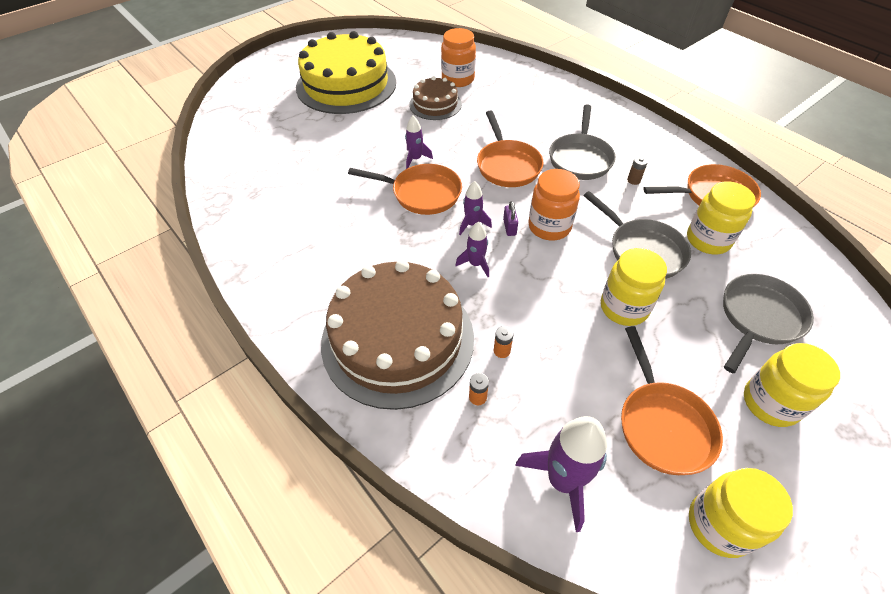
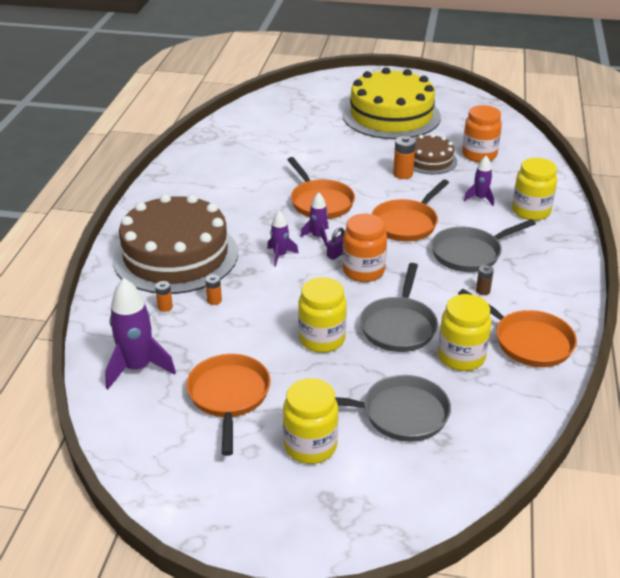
camera: 50 degrees right, 15 degrees down
purple rocket [405,116,433,169] -> purple rocket moved to [464,156,494,206]
orange pan [621,326,723,475] -> orange pan turned 135 degrees clockwise [186,354,271,456]
yellow jar [689,468,793,558] -> yellow jar moved to [512,158,557,221]
none -> orange battery [393,136,416,179]

